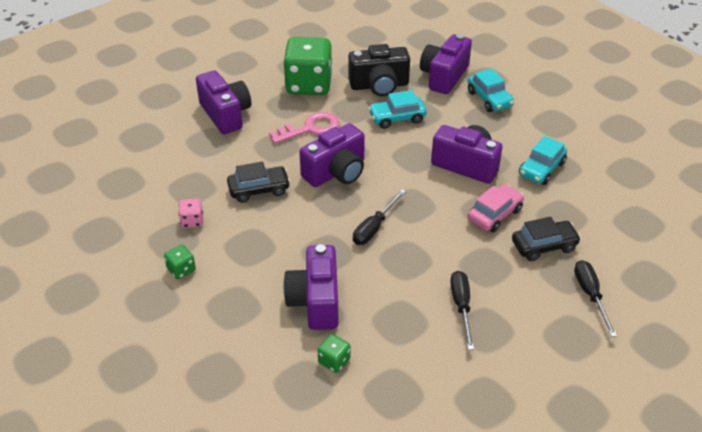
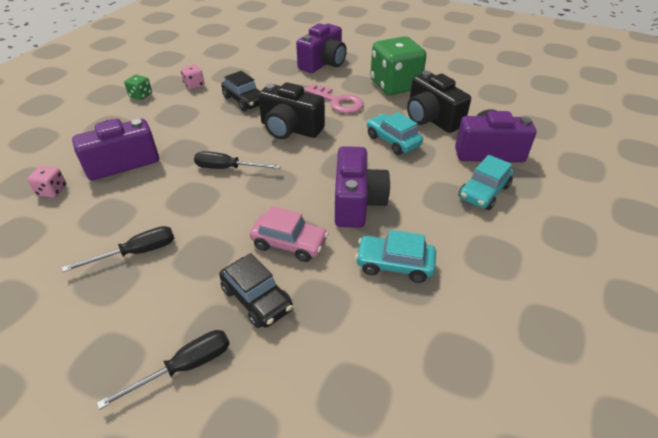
camera: 65 degrees right, 0 degrees up
purple camera [299,123,365,187] -> black camera [258,82,325,139]
green dice [318,334,351,373] -> pink dice [27,166,67,198]

